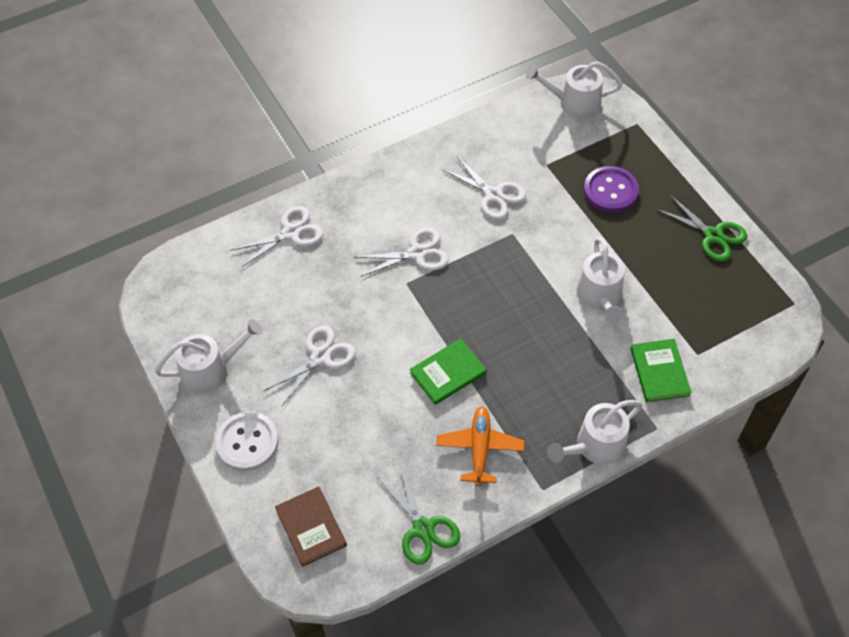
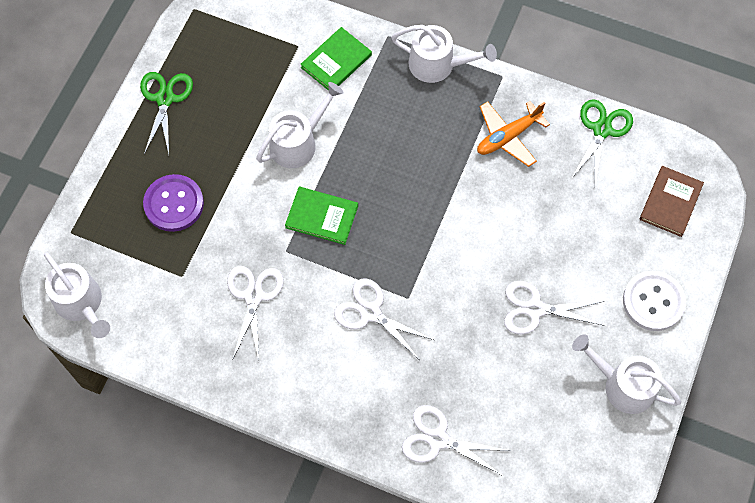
camera: 130 degrees left, 10 degrees up
green book [410,338,487,405] -> green book moved to [285,187,358,245]

